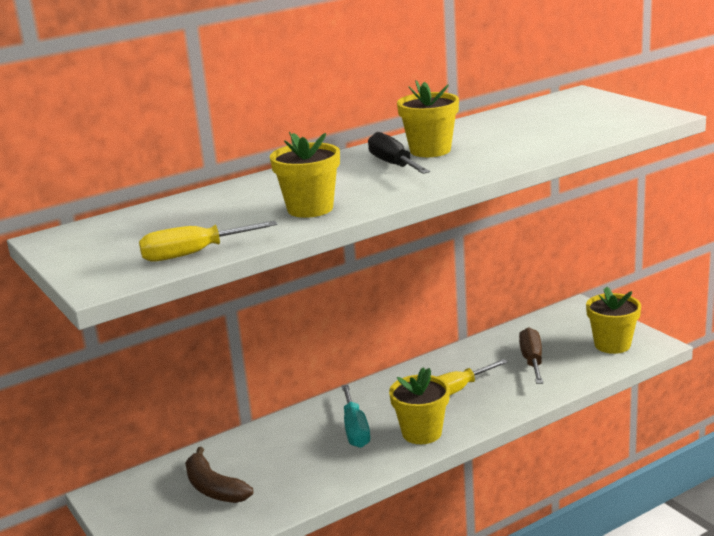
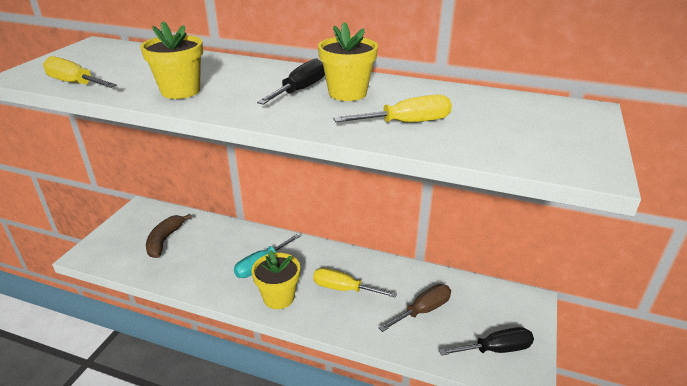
camera: 50 degrees right, 10 degrees up
yellow flower pot [586,287,641,354] -> black screwdriver [439,327,534,356]
none -> yellow screwdriver [333,94,452,123]

